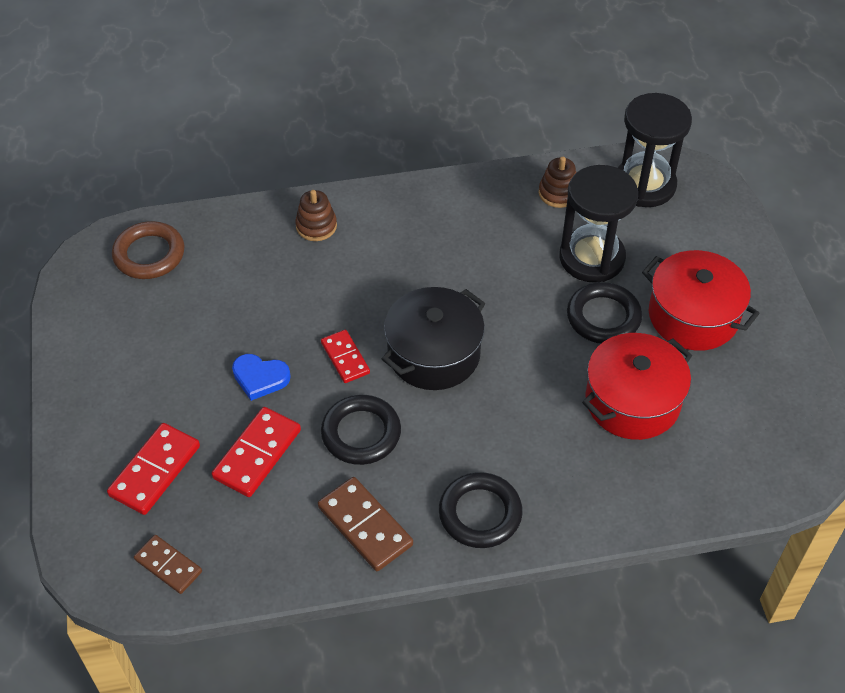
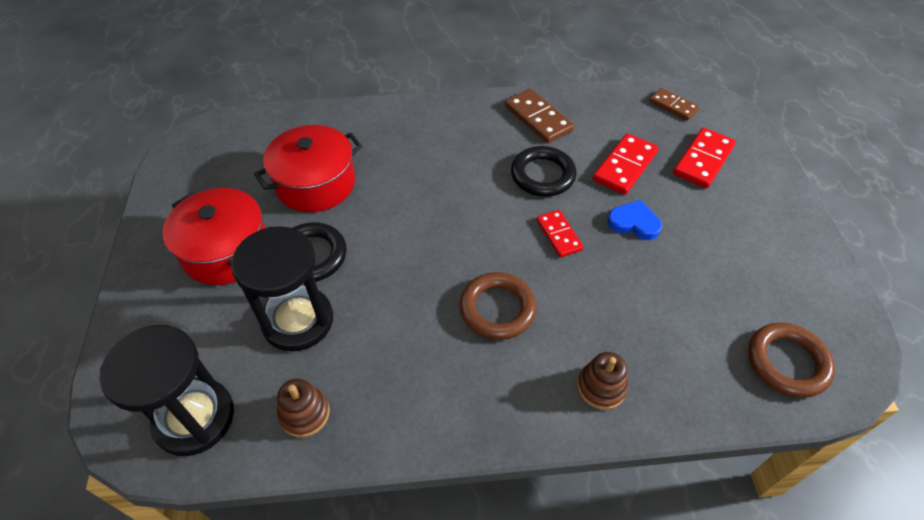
camera: 175 degrees left, 0 degrees up
black pot [382,287,486,390] -> none
black ring [439,472,523,548] -> none
none -> brown ring [459,272,537,340]

